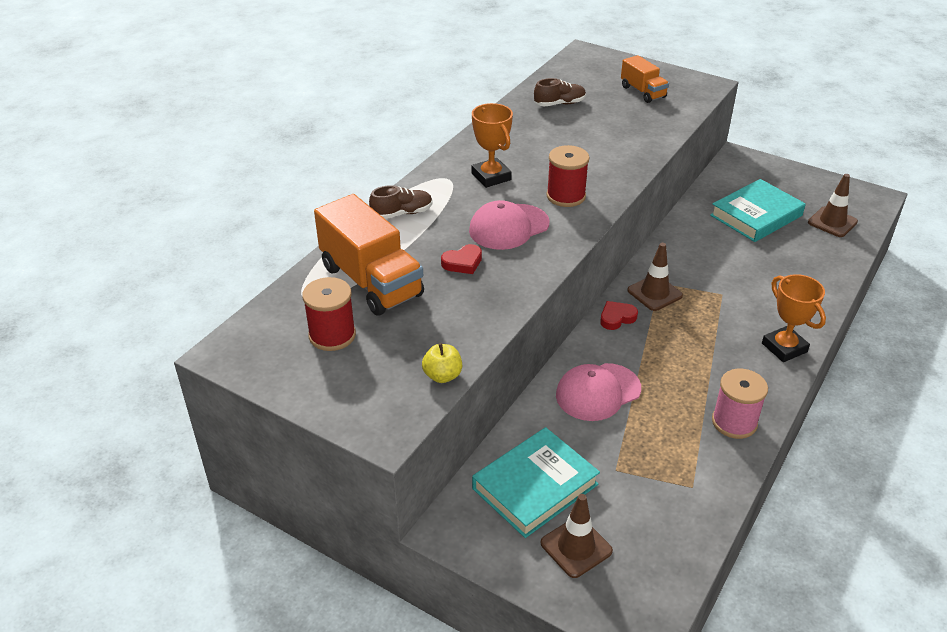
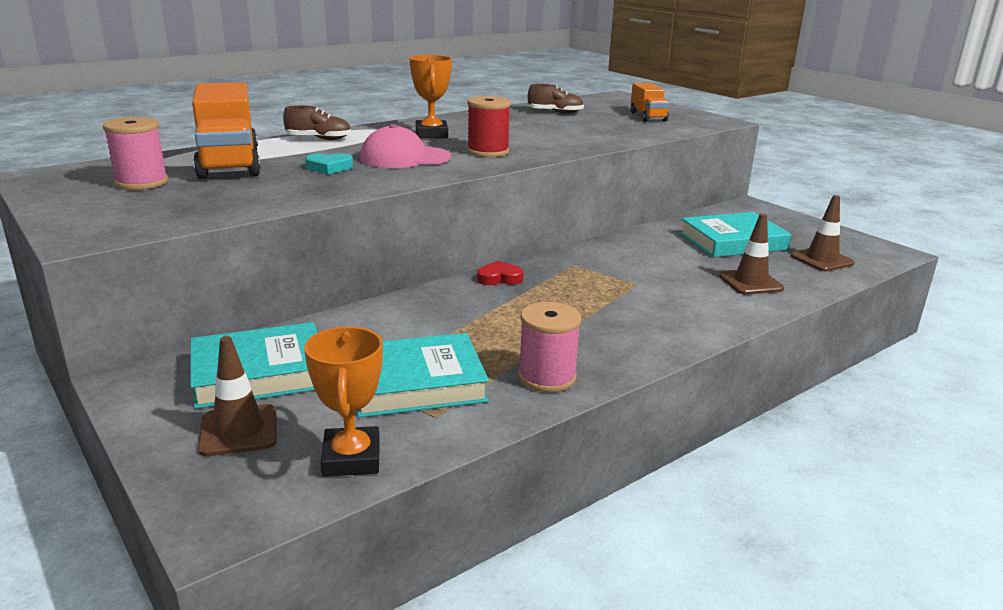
camera: 20 degrees right, 15 degrees down
red spool [302,277,356,351] -> pink spool [103,117,168,190]
yellow apple [422,343,462,383] -> none
red heart [441,244,482,274] -> turquoise heart [305,153,353,174]
pink cap [556,363,641,421] -> none
brown traffic cone [628,243,683,311] -> brown traffic cone moved to [719,214,784,295]
orange trophy [762,274,826,362] -> orange trophy moved to [304,327,383,477]
none -> turquoise book [357,333,489,418]

